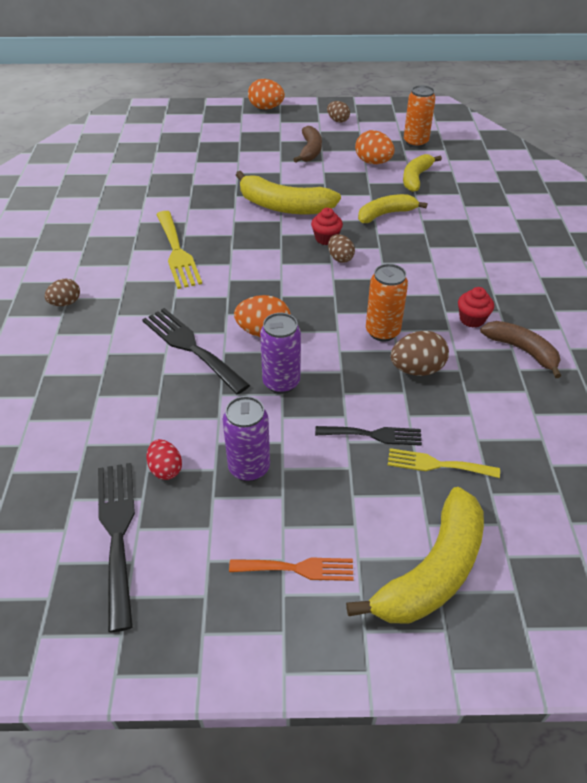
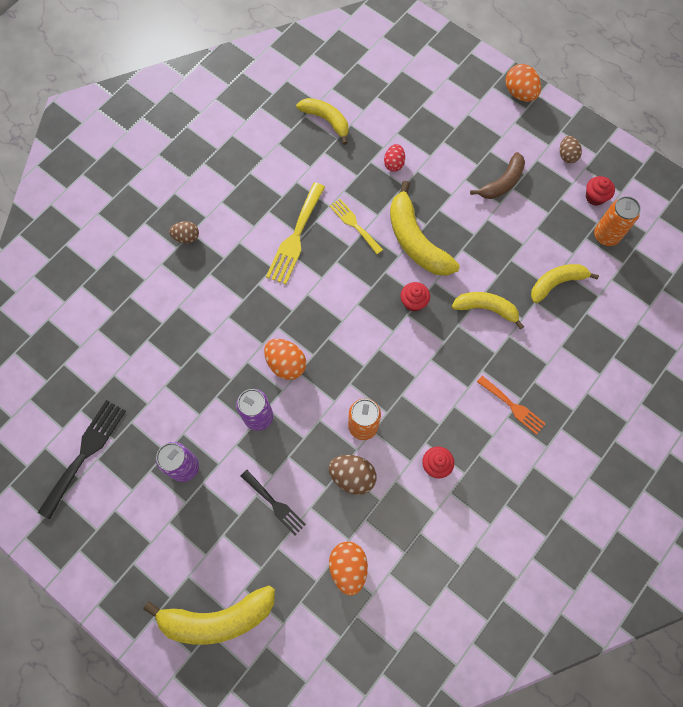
camera: 40 degrees right, 25 degrees up
black fork [142,308,250,395] -> none
red egg [147,439,182,480] -> red egg moved to [384,144,405,172]
orange fork [229,557,354,581] -> orange fork moved to [477,376,546,435]
brown egg [328,234,355,263] -> none
orange egg [355,130,395,164] -> orange egg moved to [329,542,368,595]
yellow fork [388,448,500,478] -> yellow fork moved to [330,199,383,254]
brown banana [480,321,561,378] -> none
none -> yellow banana [296,98,348,145]
none -> red cupcake [586,176,615,206]

